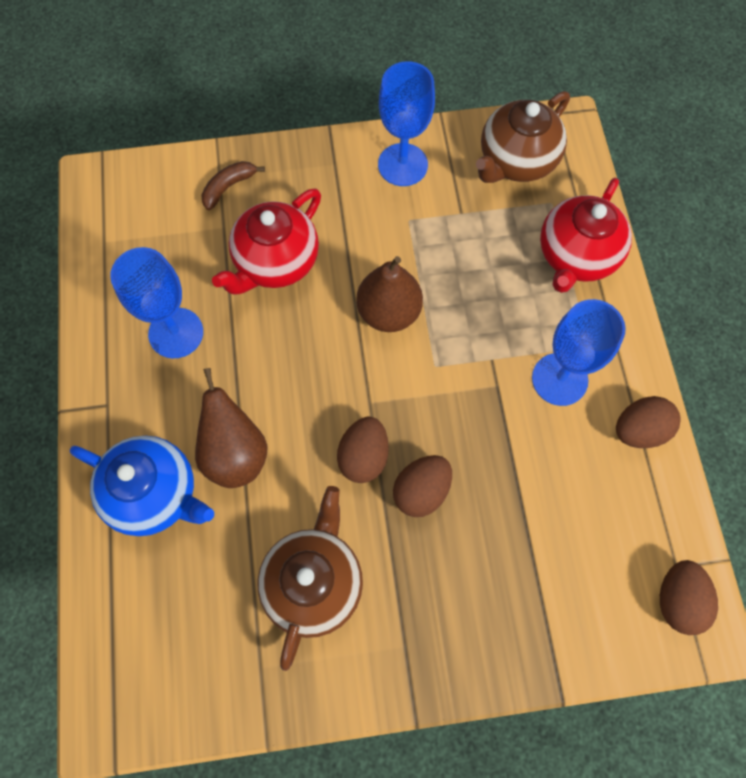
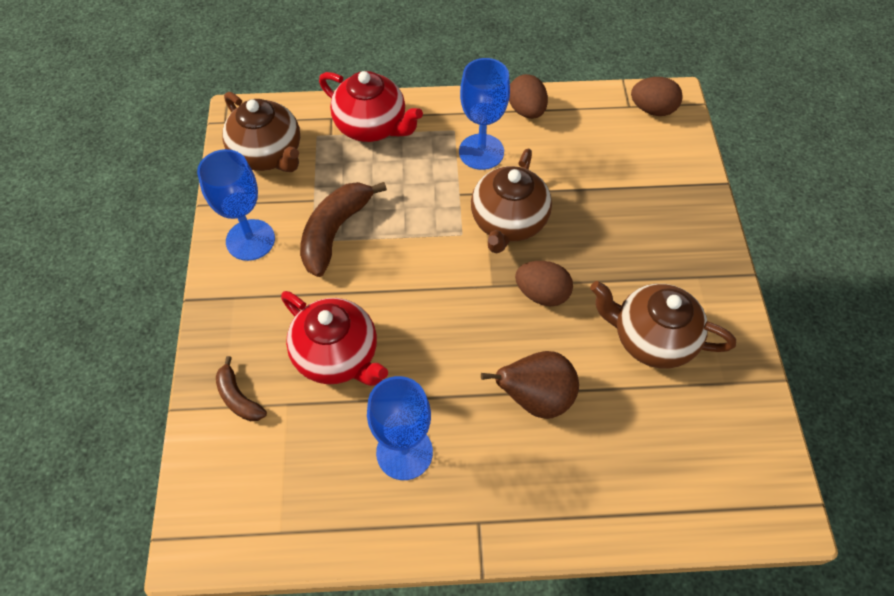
camera: 85 degrees left, 10 degrees down
blue teapot [70,436,214,536] -> none
brown pear [356,256,423,332] -> none
brown egg [393,455,452,517] -> none
none -> brown banana [300,182,387,277]
none -> brown teapot [471,149,552,253]

